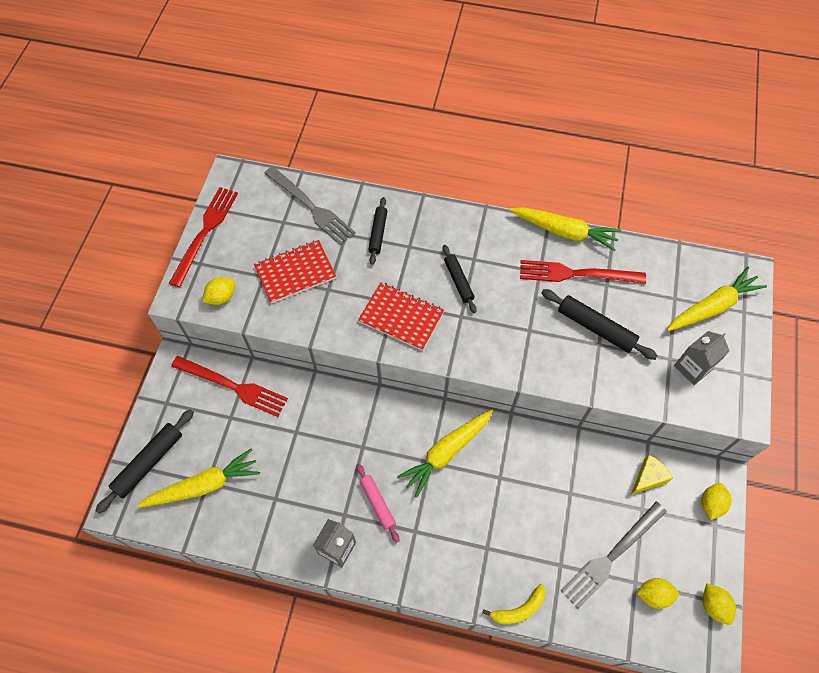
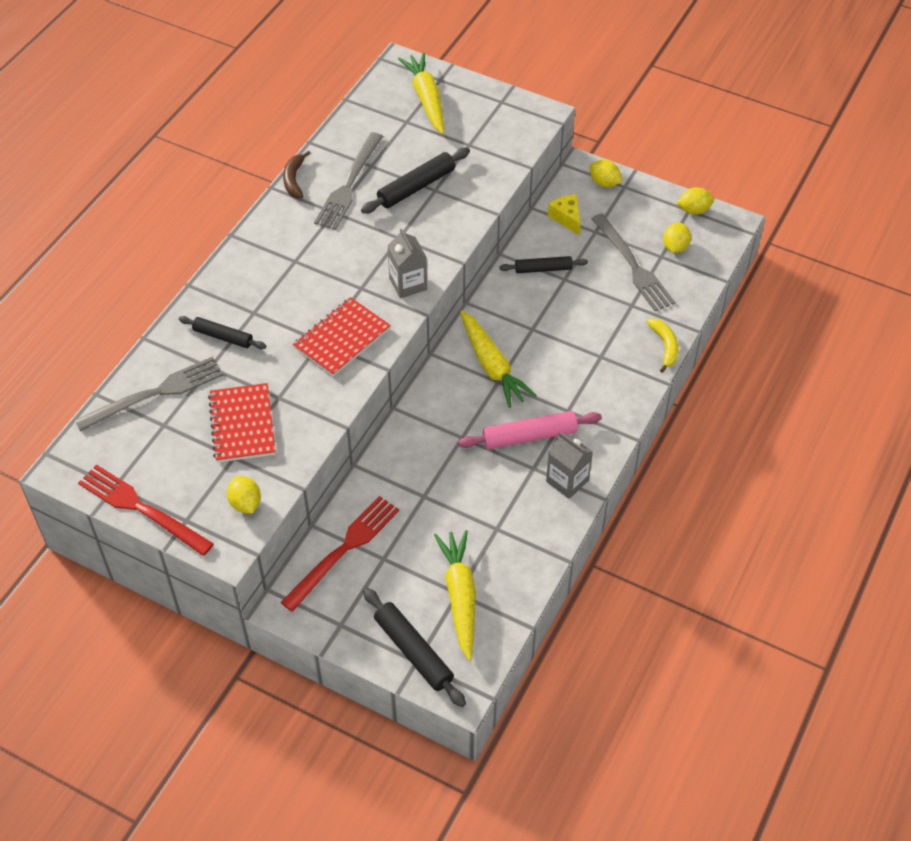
camera: 75 degrees left, 10 degrees down
pink rolling pin [356,464,399,542] -> pink rolling pin [458,411,602,449], size x1.52
black rolling pin [442,245,477,313] -> black rolling pin moved to [499,256,588,273]
yellow carrot [510,207,621,251] -> brown banana [283,151,311,198]
red fork [520,260,646,284] -> grey fork [314,132,383,230]
grey carton [674,331,730,385] -> grey carton moved to [387,229,427,298]

